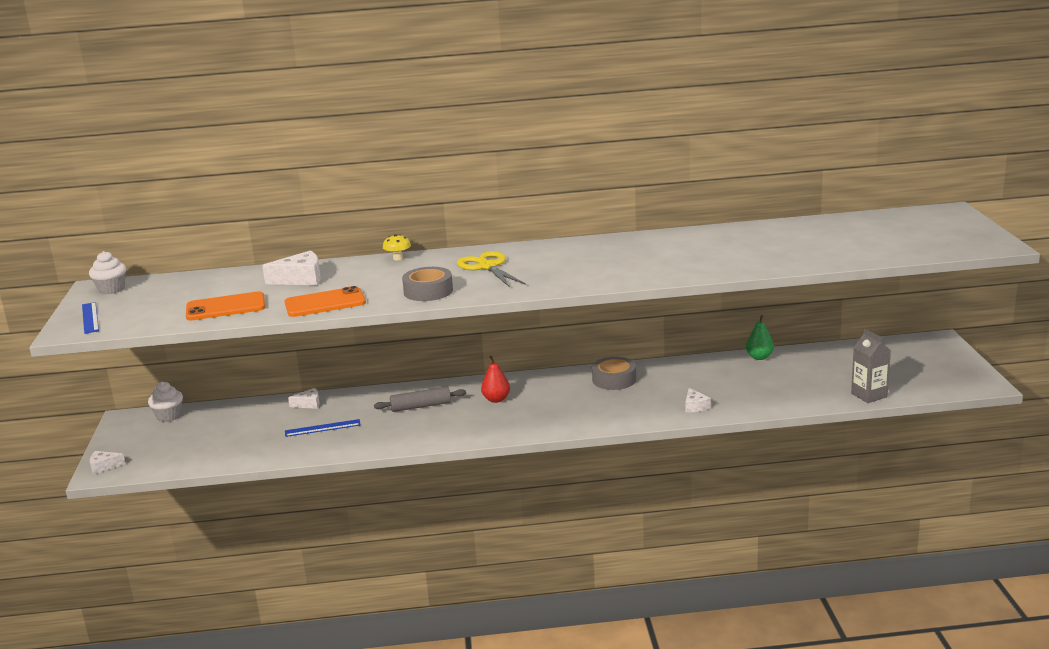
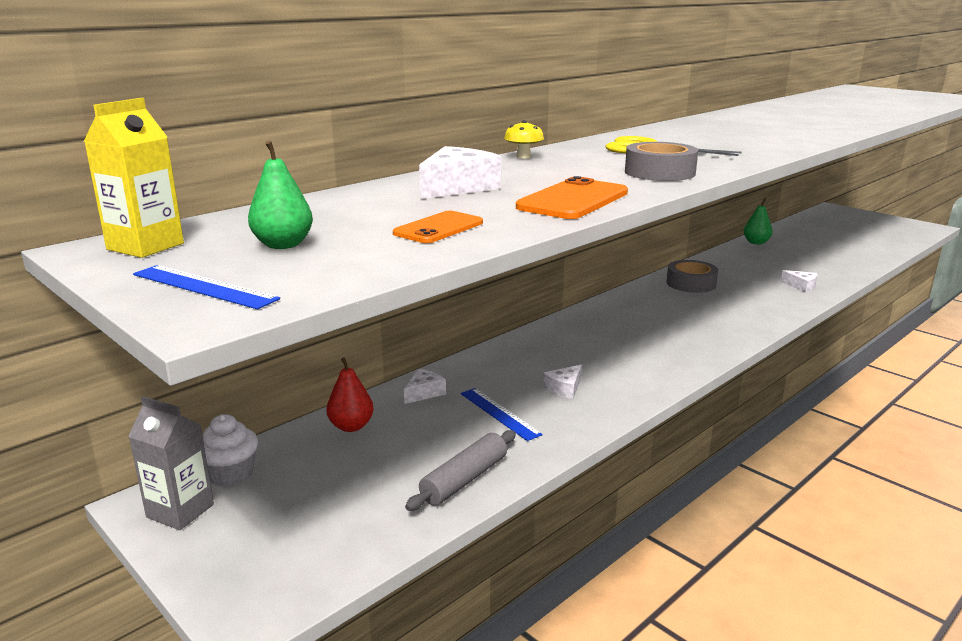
camera: 40 degrees left, 0 degrees up
white cupcake [89,251,126,295] -> yellow carton [84,98,184,258]
white cheese [90,451,125,475] -> white cheese moved to [543,365,582,399]
orange phone [186,291,265,321] -> orange phone [393,211,483,243], size x0.65
blue ruler [285,419,361,437] -> blue ruler turned 75 degrees counterclockwise [461,388,543,441]
grey rolling pin [374,387,466,412] -> grey rolling pin moved to [405,430,516,511]
red pear [481,356,510,403] -> red pear moved to [326,357,374,432]
grey carton [851,329,891,403] -> grey carton moved to [128,396,214,530]
none -> green pear [248,141,313,249]

